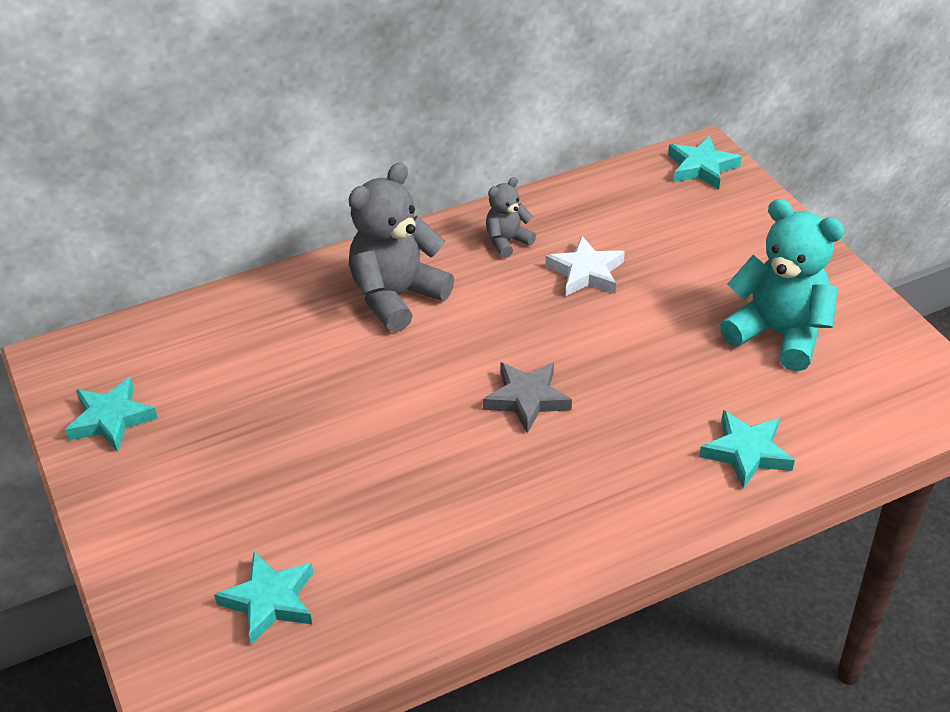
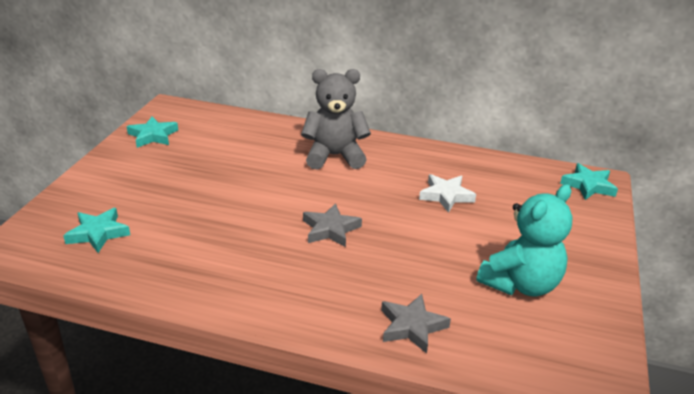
camera: 40 degrees right, 10 degrees down
grey teddy bear [486,177,536,258] -> none
turquoise star [699,410,795,489] -> grey star [381,294,451,354]
turquoise teddy bear [720,199,844,371] -> turquoise teddy bear turned 60 degrees clockwise [476,184,573,296]

